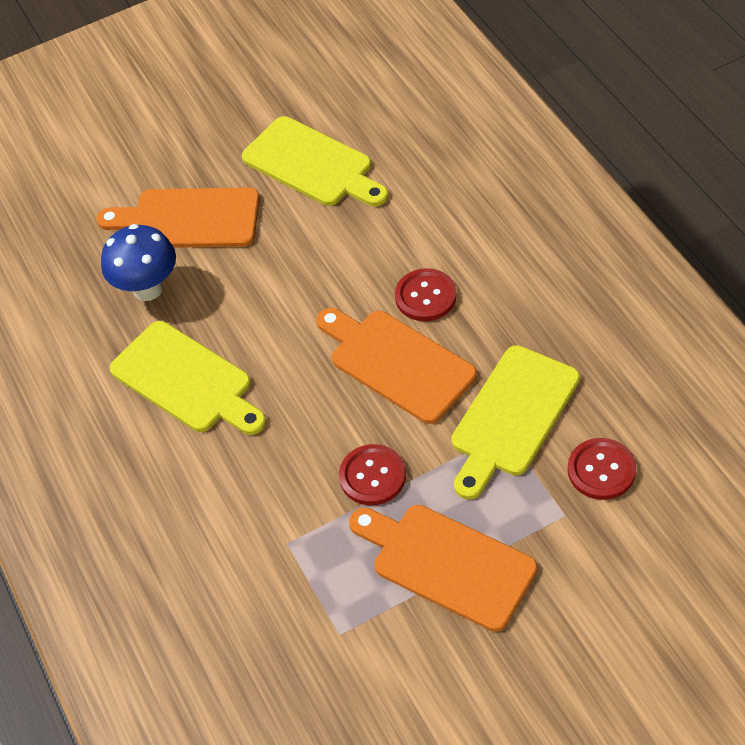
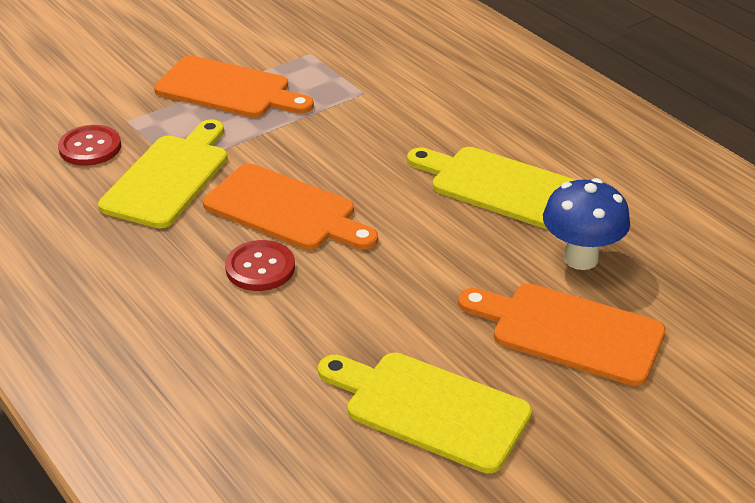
camera: 165 degrees right, 15 degrees down
orange cutting board [97,187,260,248] -> orange cutting board turned 150 degrees counterclockwise [458,284,666,386]
red button [339,444,406,505] -> none

